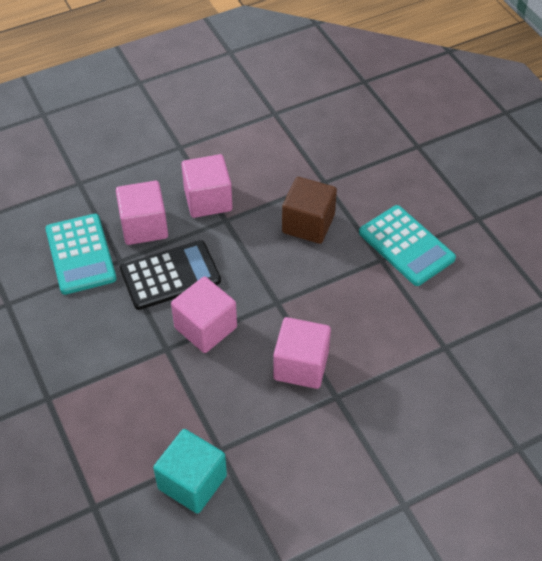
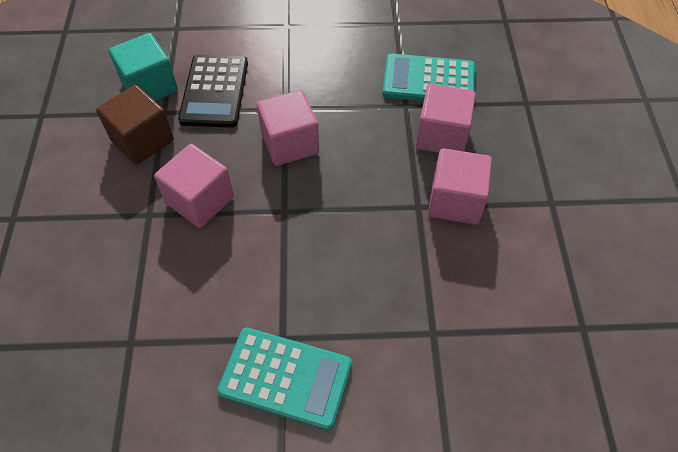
camera: 115 degrees right, 5 degrees up
black calculator [120,240,221,310] -> black calculator moved to [178,55,248,128]
brown cube [282,177,337,244] -> brown cube moved to [96,85,174,165]
turquoise calculator [359,205,456,286] -> turquoise calculator turned 150 degrees counterclockwise [217,327,352,431]

